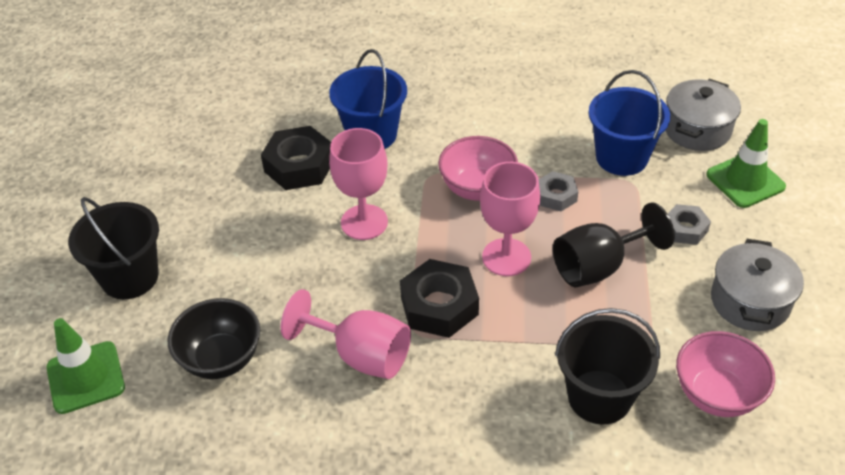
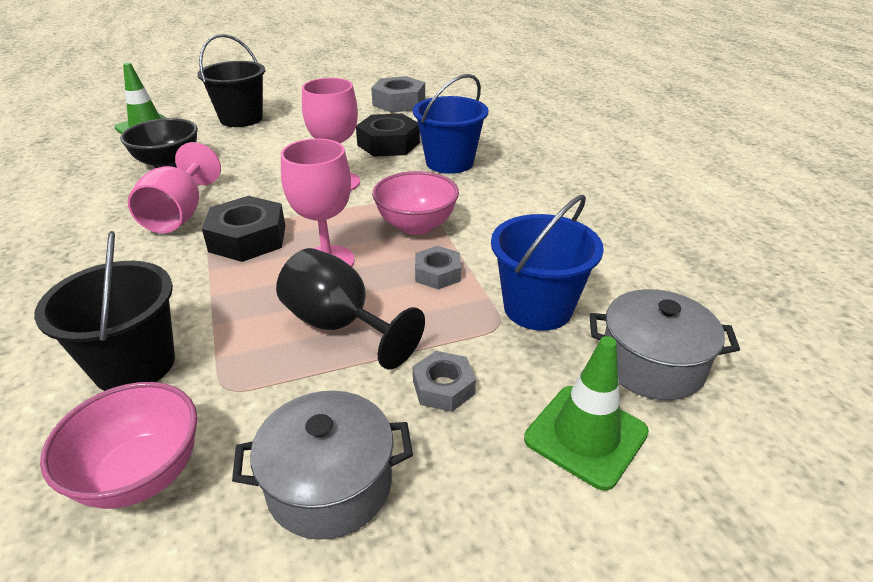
camera: 65 degrees right, 10 degrees down
none -> grey nut [371,76,425,113]

